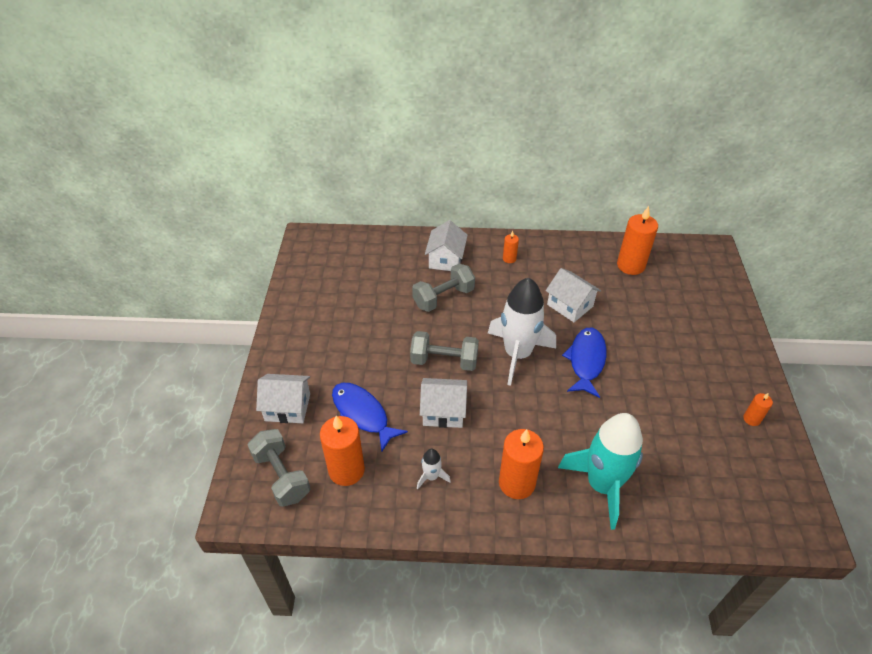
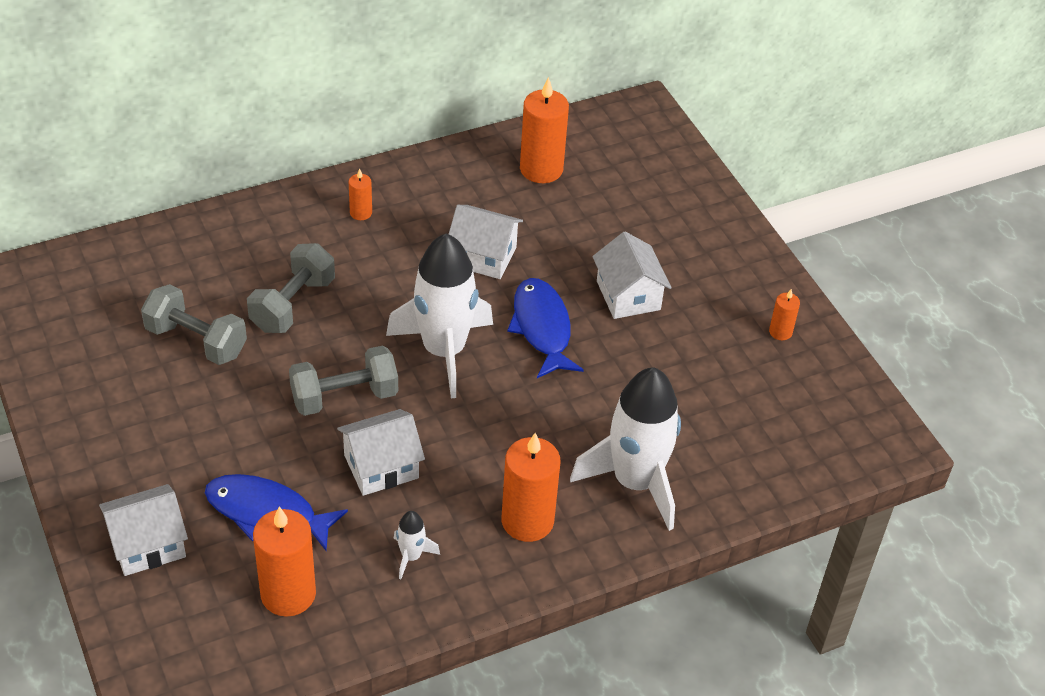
camera: 30 degrees left, 0 degrees up
grey dumbbell [248,429,311,507] -> grey dumbbell moved to [141,284,247,365]
white house [425,220,468,271] -> white house moved to [592,232,672,319]
turquoise rocket [558,413,643,530] -> white rocket [570,368,681,531]

